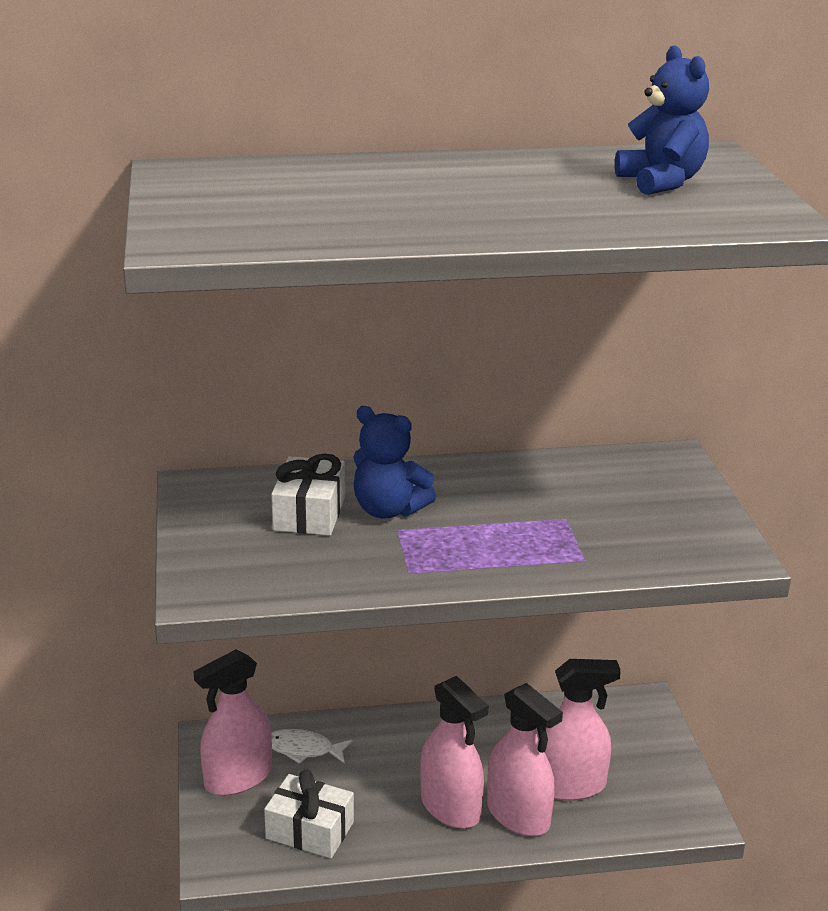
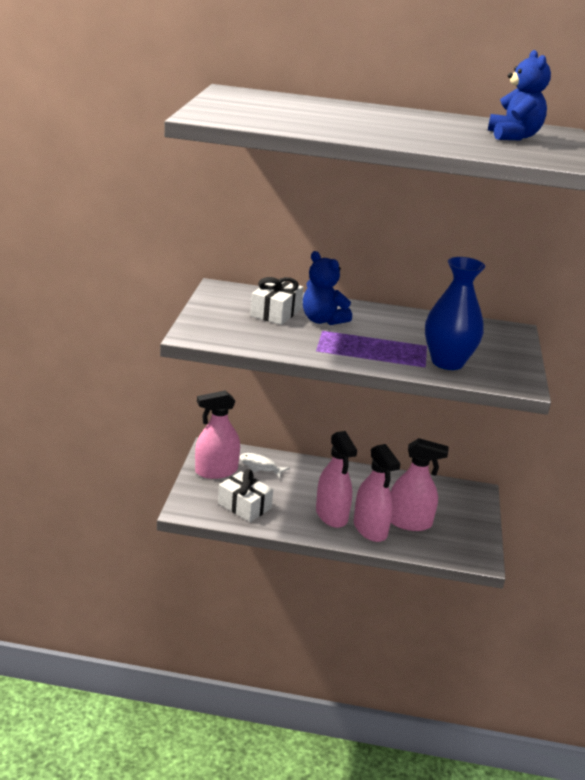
camera: 15 degrees right, 0 degrees up
none -> blue vase [425,257,485,370]

